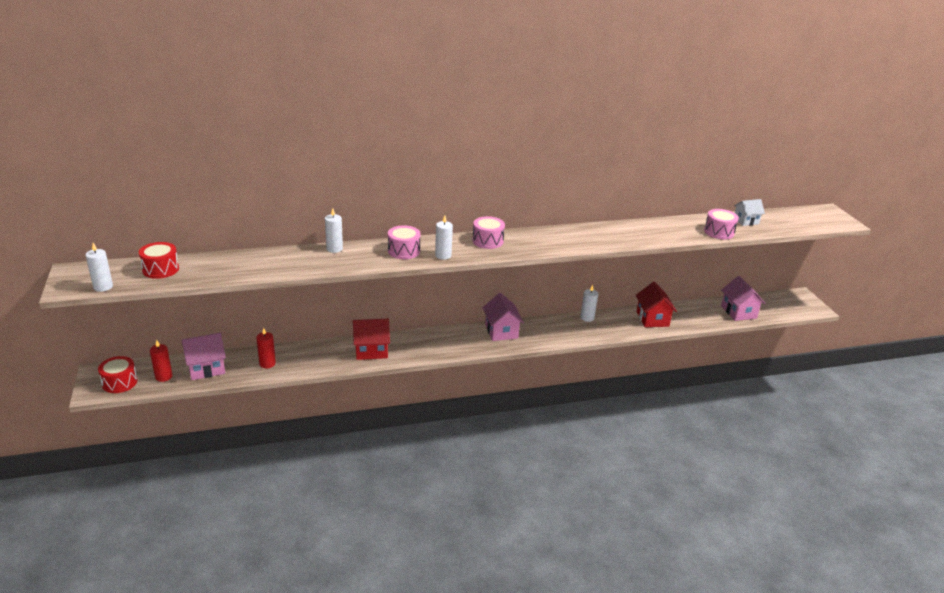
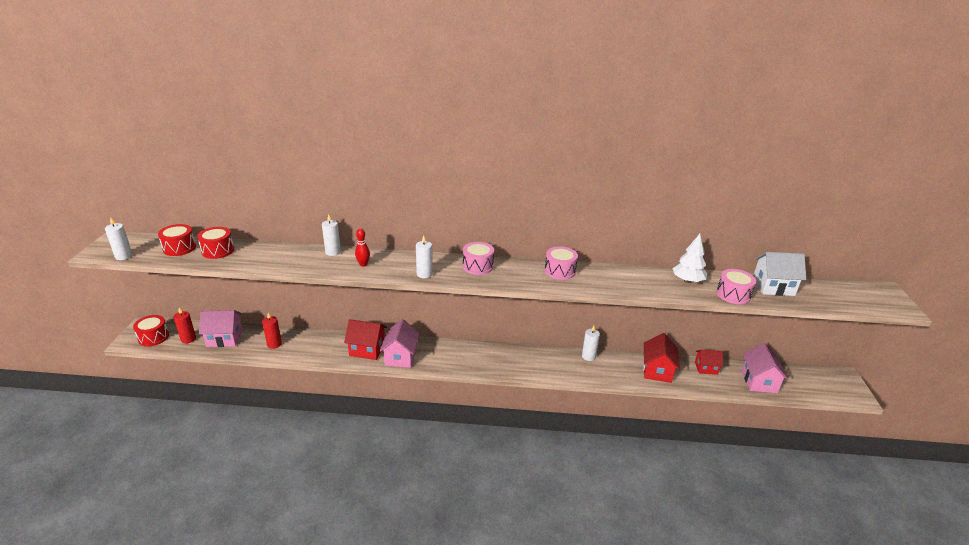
camera: 20 degrees right, 0 degrees up
pink drum [388,225,421,259] -> pink drum moved to [545,246,578,280]
pink house [483,293,524,341] -> pink house moved to [380,319,420,368]
white house [734,199,765,226] -> white house [753,252,806,296], size x1.53
none -> red drum [197,227,234,259]
none -> red bowling pin [355,229,370,267]
none -> white tree [672,234,707,283]
none -> red house [695,350,723,375]

